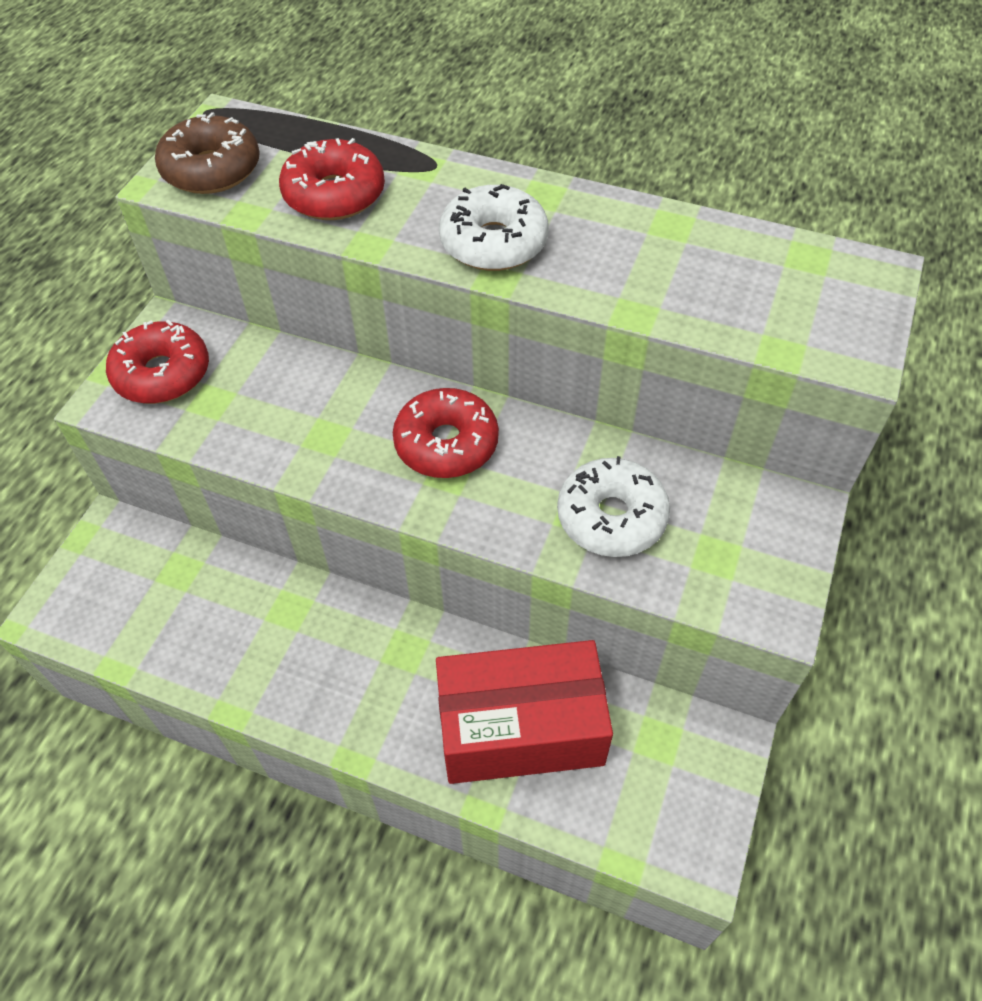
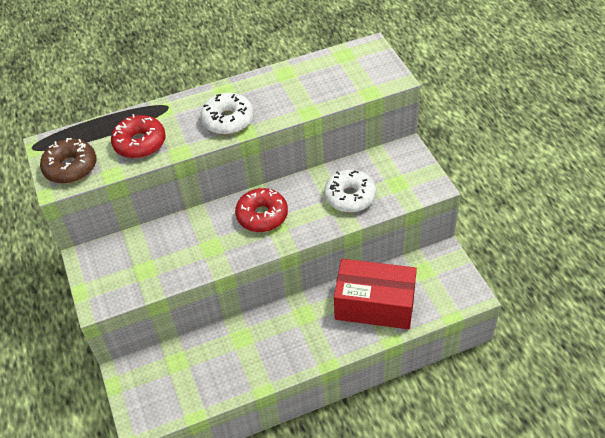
camera: 40 degrees left, 5 degrees down
red donut [106,320,209,404] -> none
red box [436,640,613,784] -> red box turned 60 degrees clockwise [334,259,417,329]

